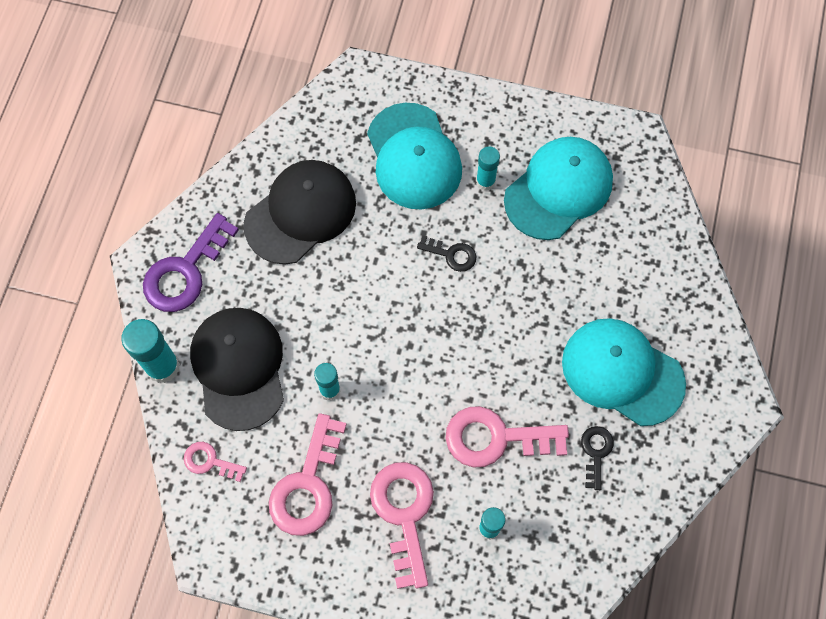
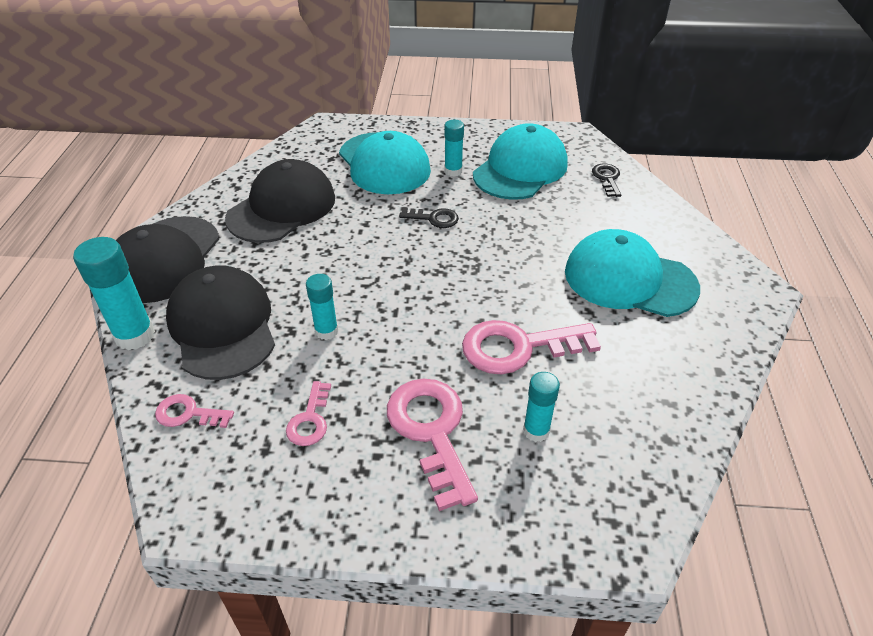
camera: 10 degrees left, 25 degrees down
purple key [143,213,239,312] -> black cap [116,216,219,303]
pink key [269,413,347,536] -> pink key [286,381,331,446], size x0.52
black key [581,426,614,490] -> black key moved to [592,164,621,197]

